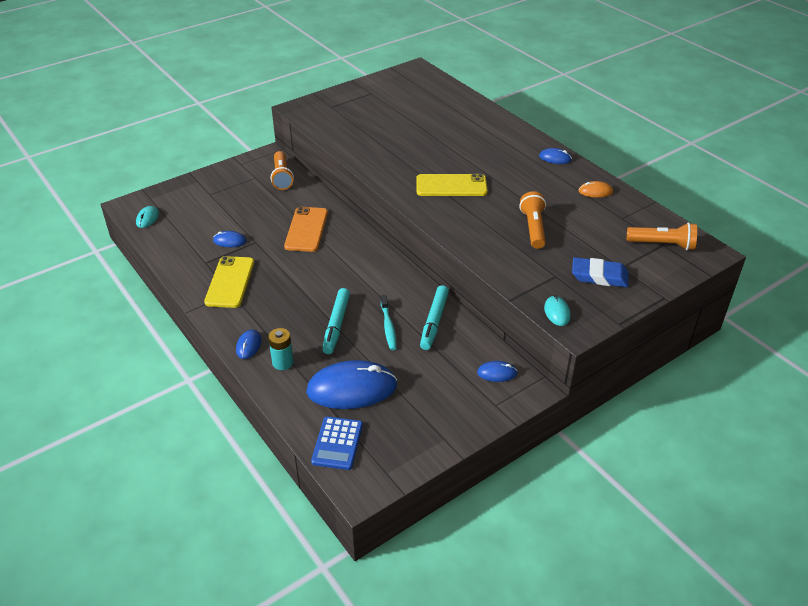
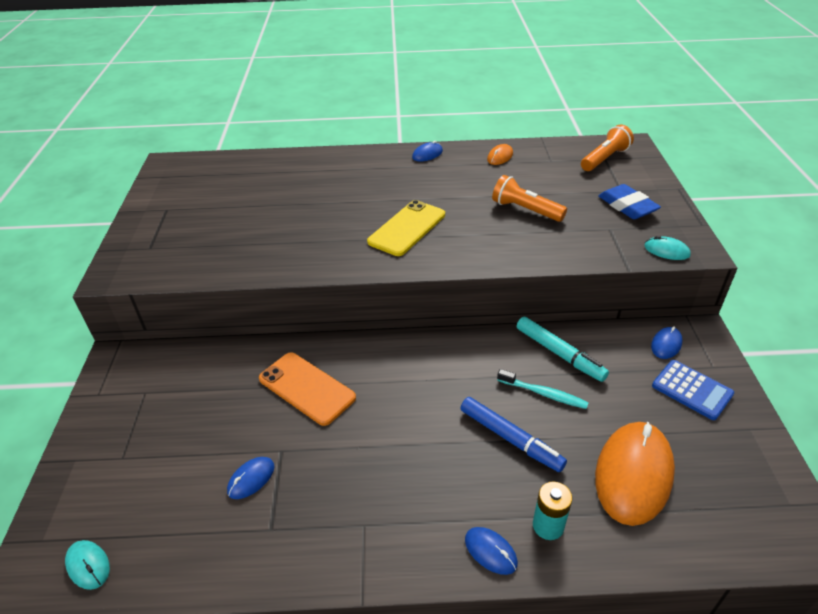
camera: 55 degrees left, 0 degrees up
yellow phone [204,256,254,308] -> none
orange flashlight [271,151,294,190] -> none
blue mouse [306,360,397,409] -> orange mouse [595,422,675,526]
blue calculator [311,417,363,470] -> blue calculator moved to [652,360,734,420]
turquoise marker [322,288,350,354] -> blue marker [461,397,567,472]
blue eraser [572,257,629,287] -> blue eraser turned 75 degrees counterclockwise [598,184,661,219]

